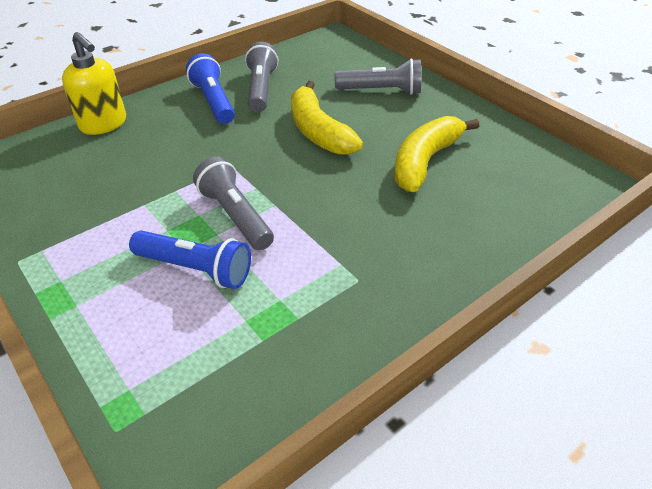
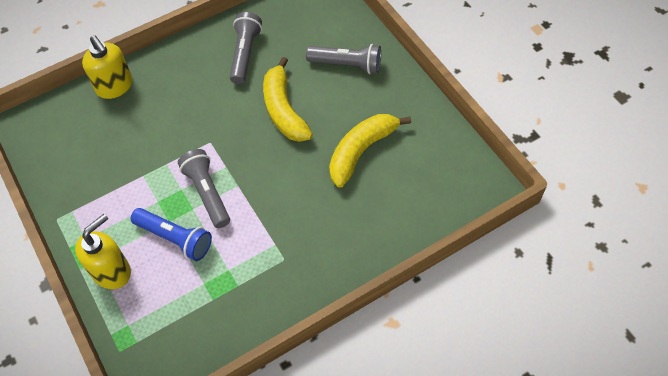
camera: 10 degrees right, 15 degrees up
blue flashlight [186,53,235,124] -> none
none -> yellow soap dispenser [75,214,131,289]

